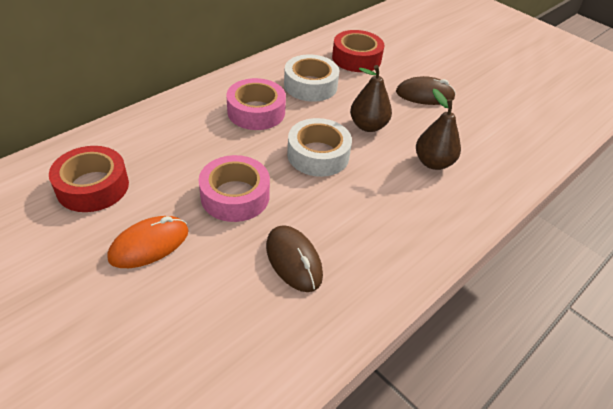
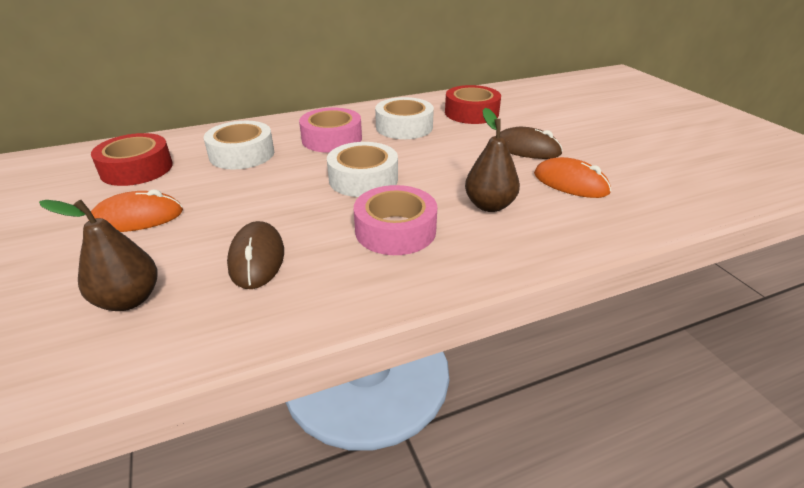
camera: 25 degrees right, 10 degrees down
pink tape [198,155,270,222] -> pink tape moved to [354,185,437,255]
brown pear [350,65,392,132] -> brown pear moved to [39,200,158,311]
none -> white tape [204,121,274,170]
none -> orange mouse [534,157,611,198]

